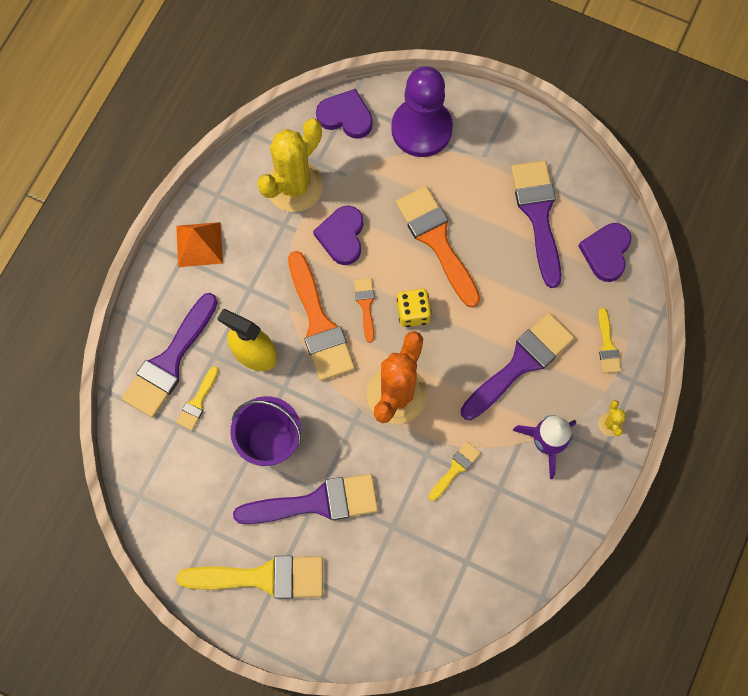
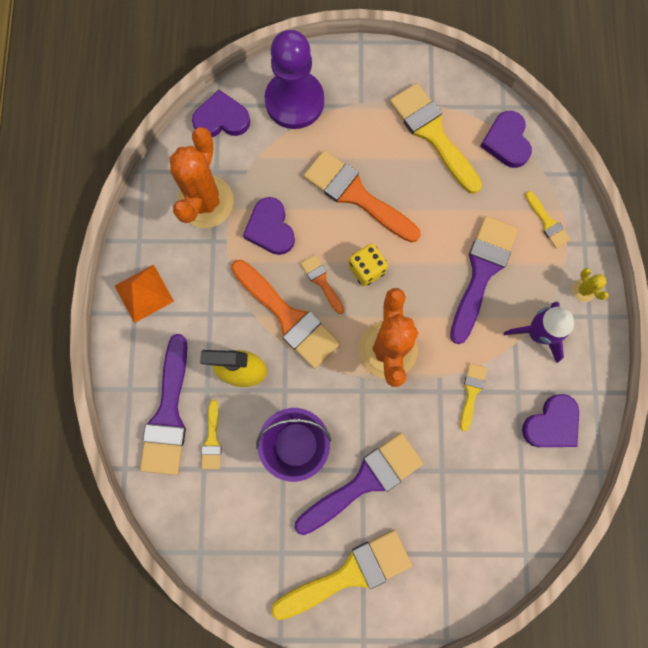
camera: 25 degrees left, 5 degrees up
yellow cactus [257,118,323,212] -> orange cactus [170,127,234,228]
purple brush [511,160,562,288] -> yellow brush [390,83,482,194]
none -> purple heart [522,394,579,447]

